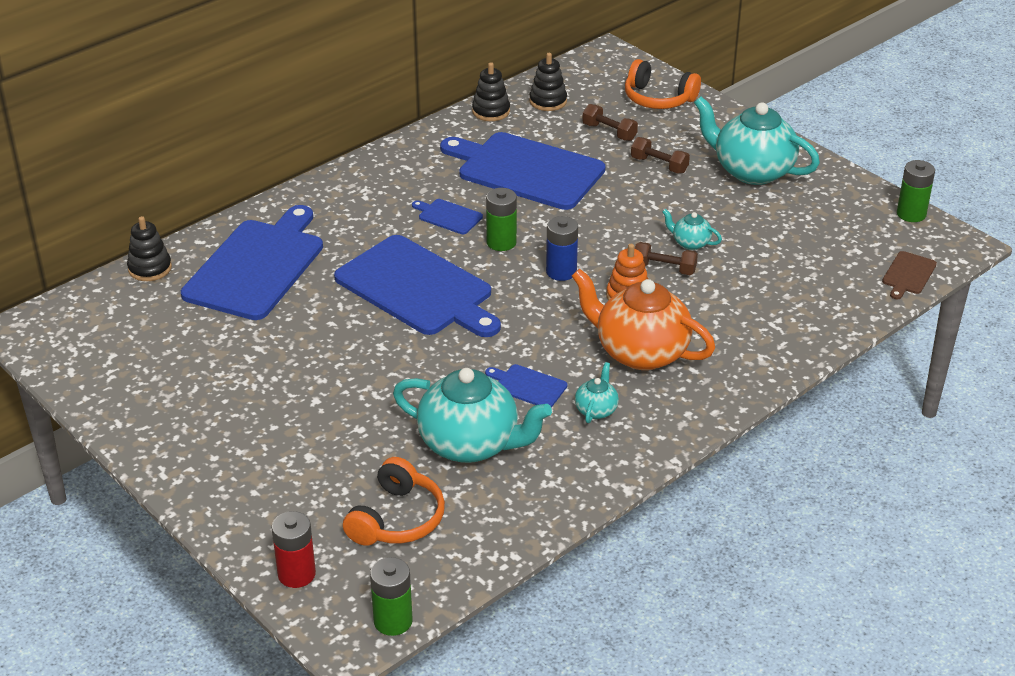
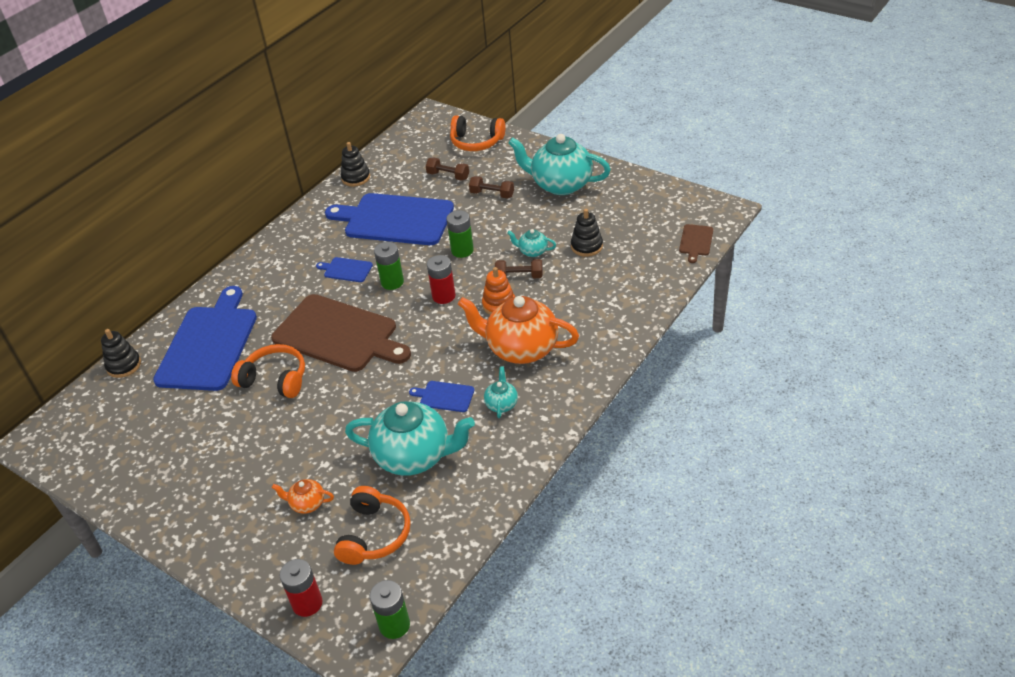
camera: 10 degrees left, 5 degrees up
blue cutting board [334,235,501,337] -> brown cutting board [271,294,411,372]
black stacking toy [529,53,567,111] -> black stacking toy moved to [571,209,603,257]
blue battery [546,216,578,281] -> red battery [427,255,456,304]
green battery [897,160,935,222] -> green battery moved to [447,210,474,258]
none -> orange headphones [231,344,305,398]
none -> orange teapot [272,479,334,514]

